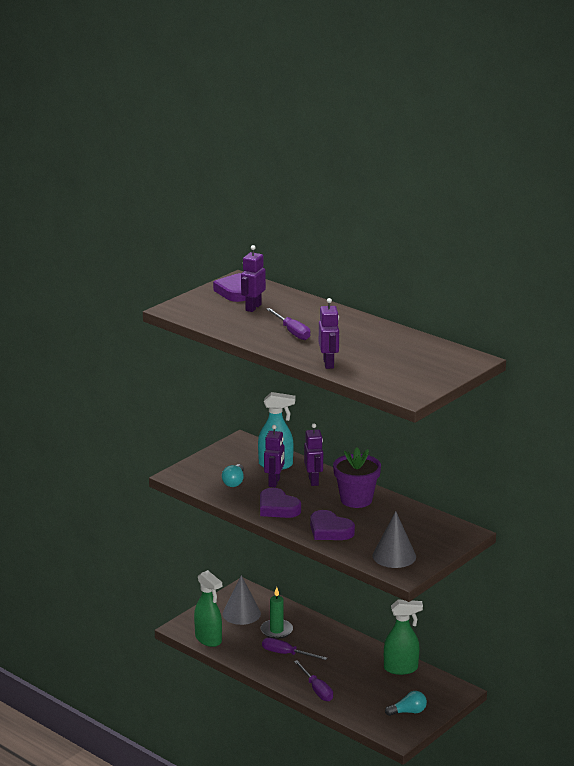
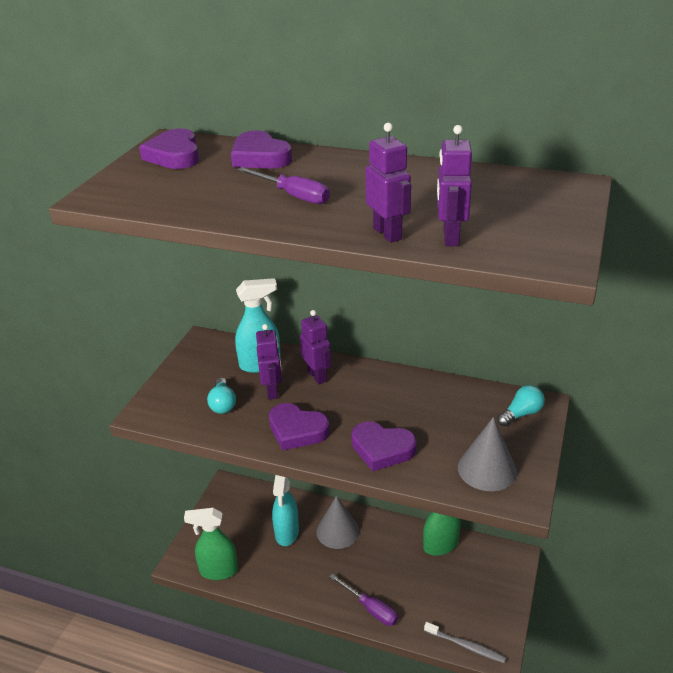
camera: 20 degrees left, 10 degrees up
green spray bottle [194,570,222,647] -> green spray bottle turned 150 degrees clockwise [184,508,238,580]
grey cone [223,575,261,625] -> grey cone moved to [316,496,360,549]
purple robot [241,245,266,312] -> purple robot moved to [437,125,472,246]
green candle [260,587,293,639] -> turquoise spray bottle [272,475,299,546]
purple screwdriver [262,637,327,660] -> none
purple flower pot [333,448,381,508] -> none
turquoise light bulb [385,691,427,716] -> turquoise light bulb moved to [497,385,545,426]
none -> purple heart [231,131,292,169]
none -> grey toothbrush [424,622,506,663]

